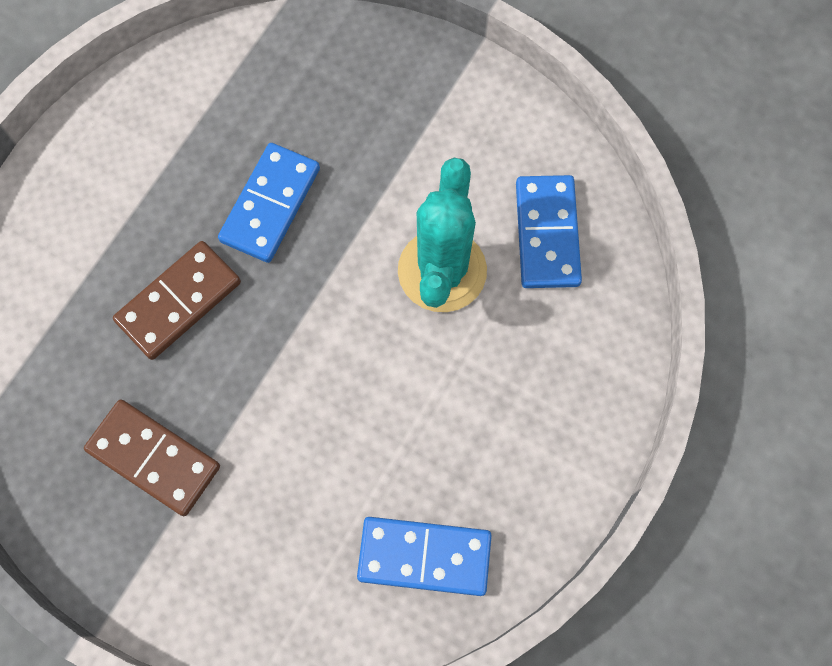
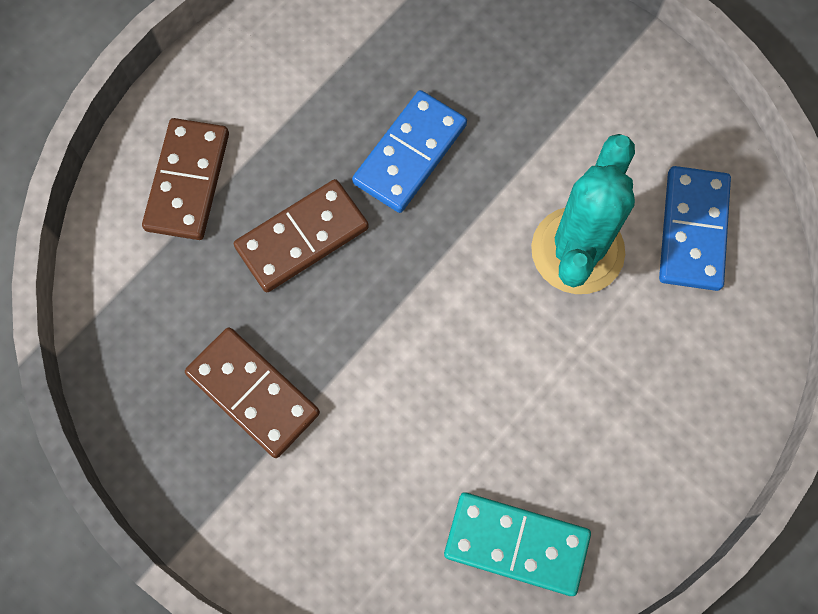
camera: 10 degrees right, 0 degrees up
blue domino [357,517,492,596] -> turquoise domino [444,492,591,596]
none -> brown domino [142,118,229,240]

